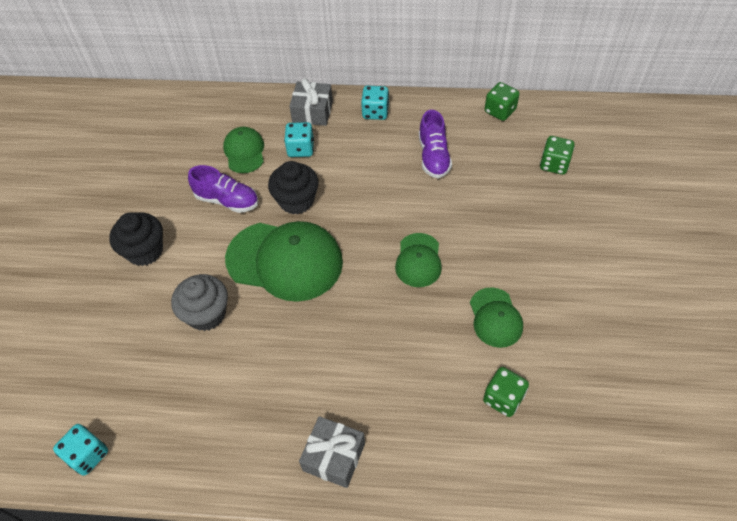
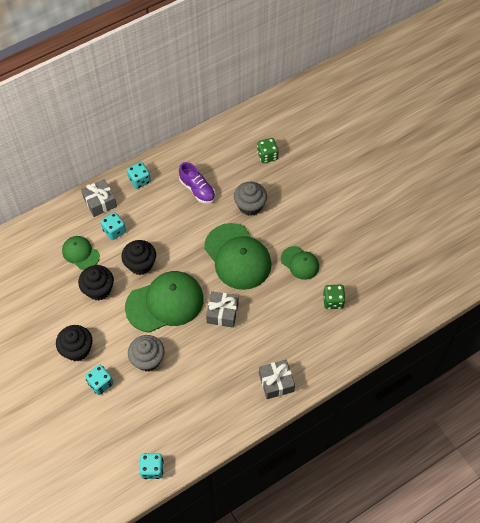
camera: 40 degrees left, 5 degrees up
purple shoe [188,165,258,213] -> black cupcake [78,265,114,301]
green cap [395,233,442,287] -> green cap [204,223,272,290], size x1.89
green dice [485,82,519,121] -> none
none -> turquoise dice [85,365,113,395]
none -> grey gift [206,291,239,328]
none -> grey cupcake [234,182,267,216]

